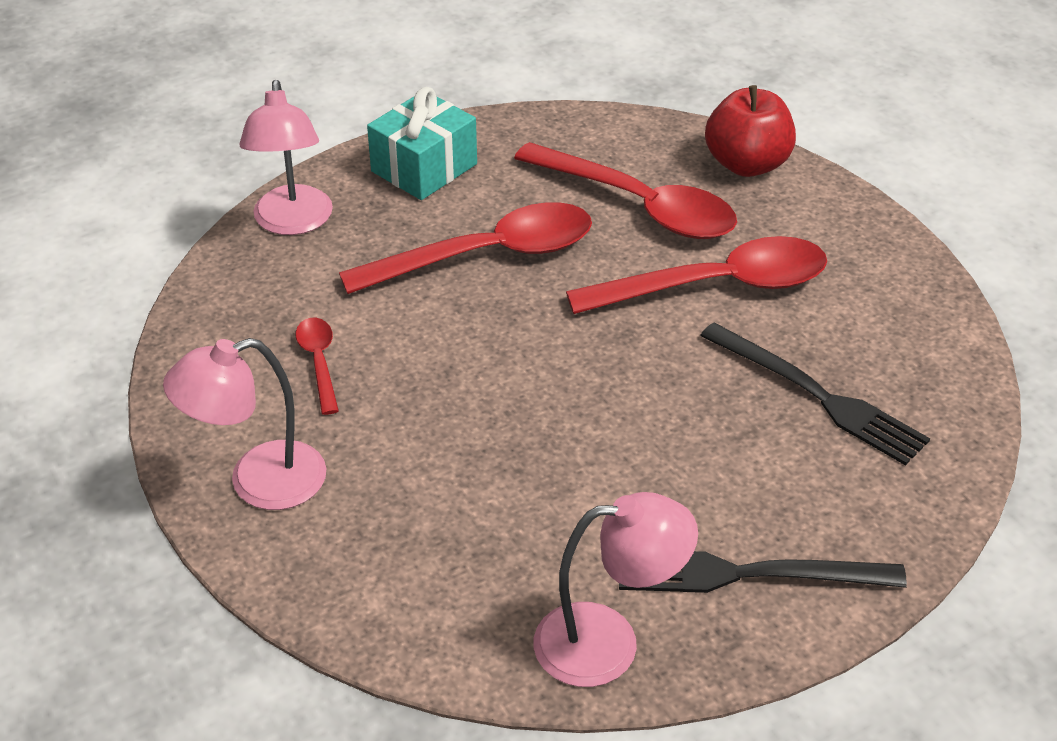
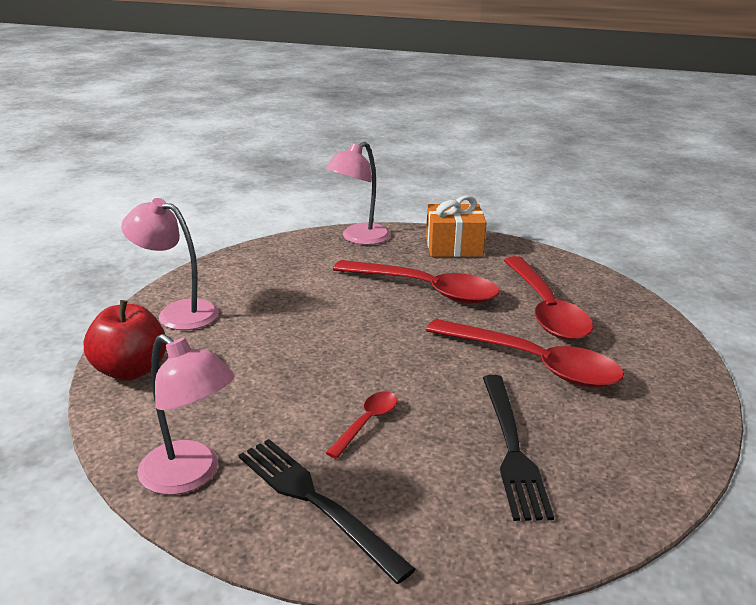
camera: 45 degrees right, 15 degrees down
red spoon [296,318,339,415] -> red spoon moved to [326,391,397,459]
turquoise gift [367,87,477,200] -> orange gift [426,195,487,257]
red apple [705,85,796,177] -> red apple moved to [84,300,166,381]

